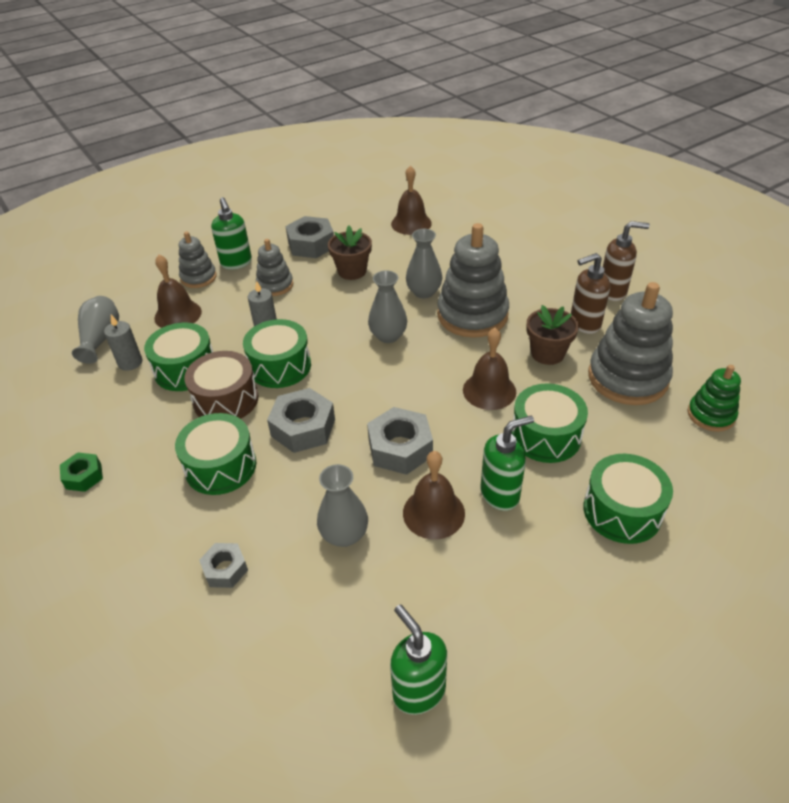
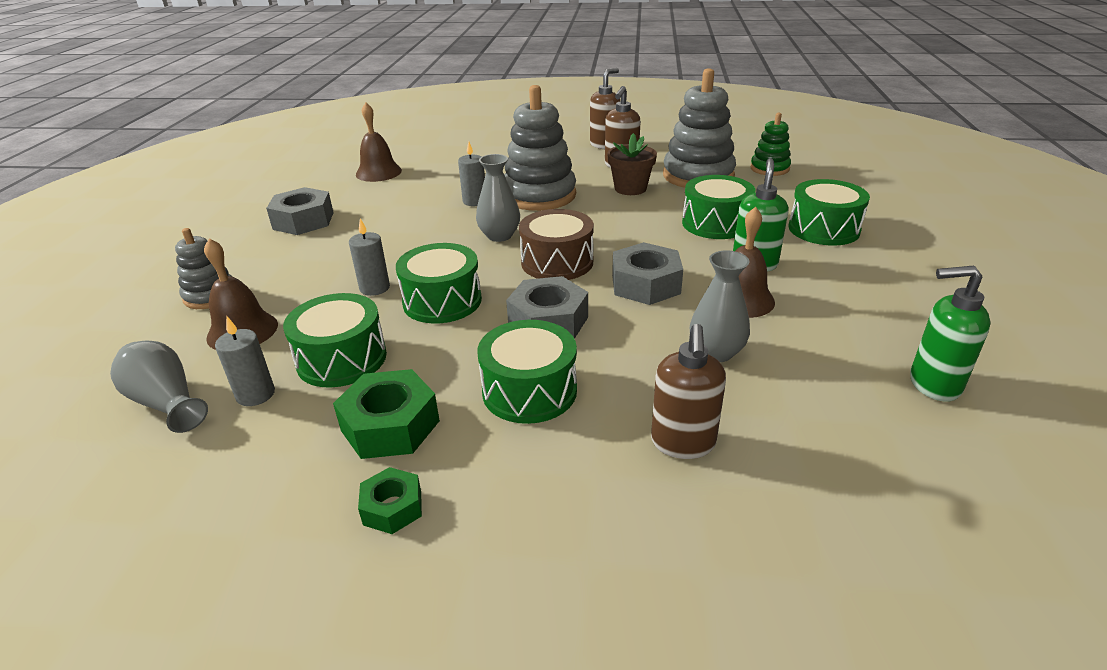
camera: 50 degrees left, 10 degrees down
brown drum [184,351,259,419] -> brown drum moved to [519,209,594,280]
grey nut [199,543,248,588] -> brown soap dispenser [651,324,726,459]
green soap dispenser [211,197,252,270] -> none
grey stacking toy [256,239,293,296] -> none
brown flower pot [328,225,372,280] -> none
grey vase [406,229,442,298] -> grey candle [458,142,485,206]
brown bell [463,328,516,410] -> none
none -> green nut [333,369,440,459]

